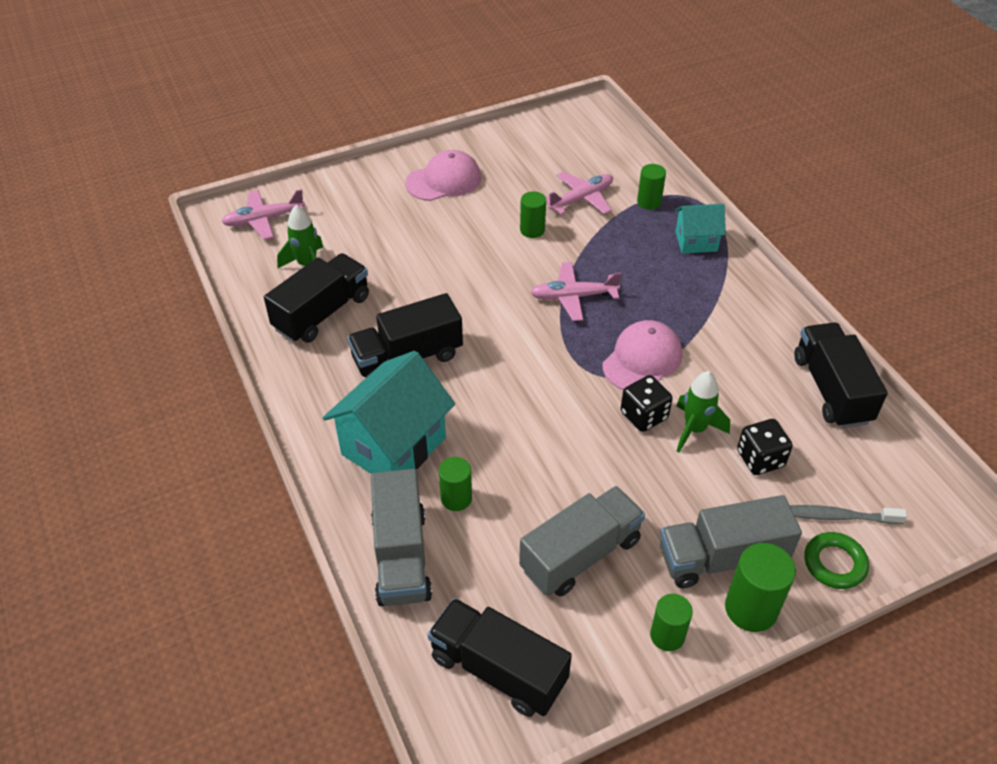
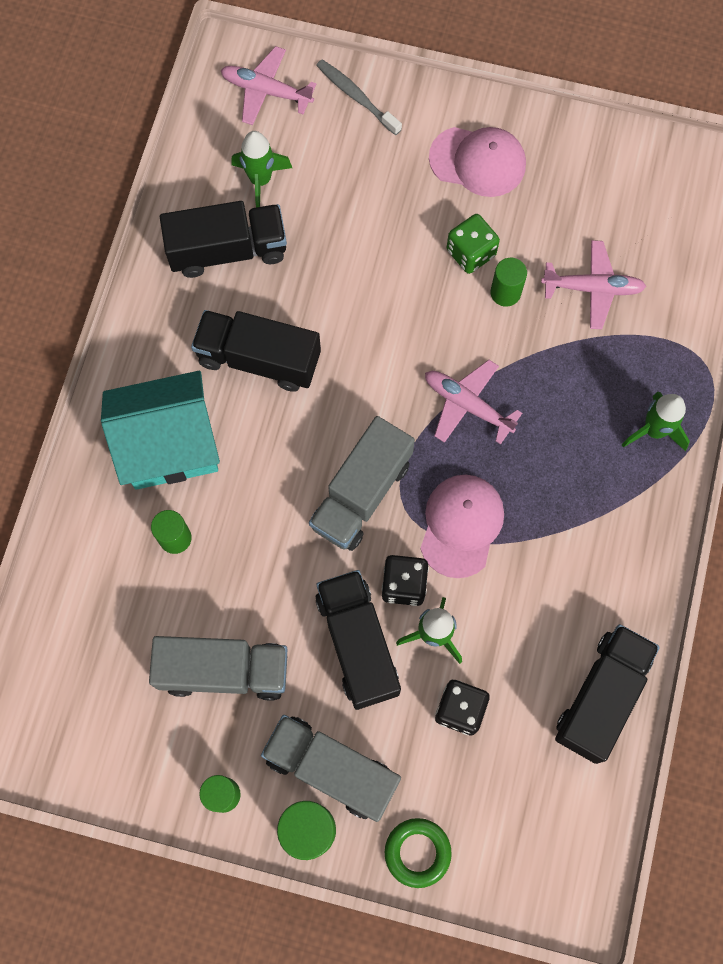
camera: 40 degrees right, 25 degrees up
grey truck [371,469,432,606] -> grey truck moved to [309,416,415,551]
black truck [428,598,572,717] -> black truck moved to [316,570,401,710]
pink cap [602,320,682,390] -> pink cap turned 60 degrees counterclockwise [420,475,504,578]
green cylinder [637,164,666,210] -> none
turquoise house [675,204,726,254] -> green rocket [622,392,690,451]
grey toothbrush [790,505,907,524] -> grey toothbrush moved to [316,59,402,135]
none -> green dice [447,214,500,274]

